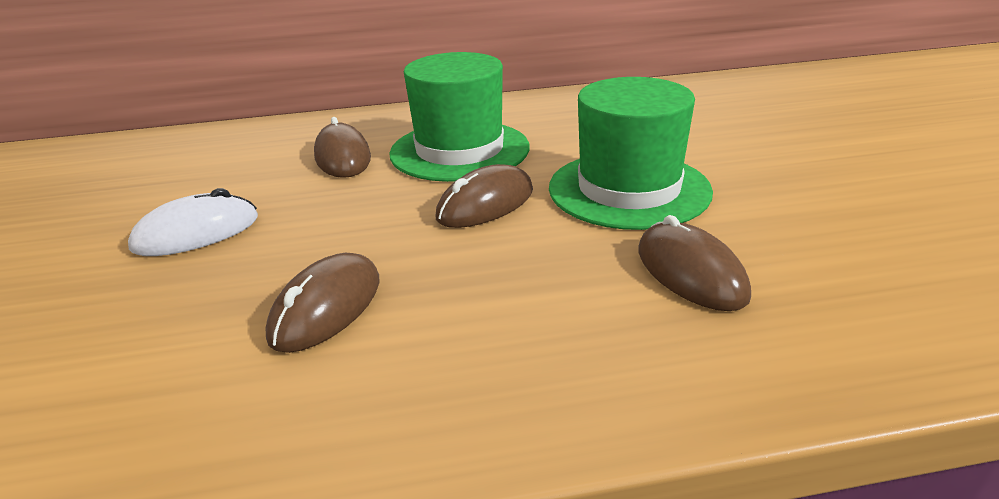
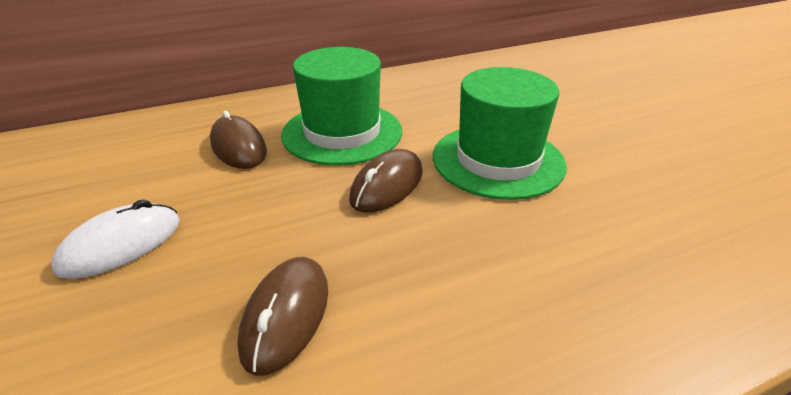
camera: 15 degrees left, 5 degrees up
brown mouse [638,215,751,311] -> none

